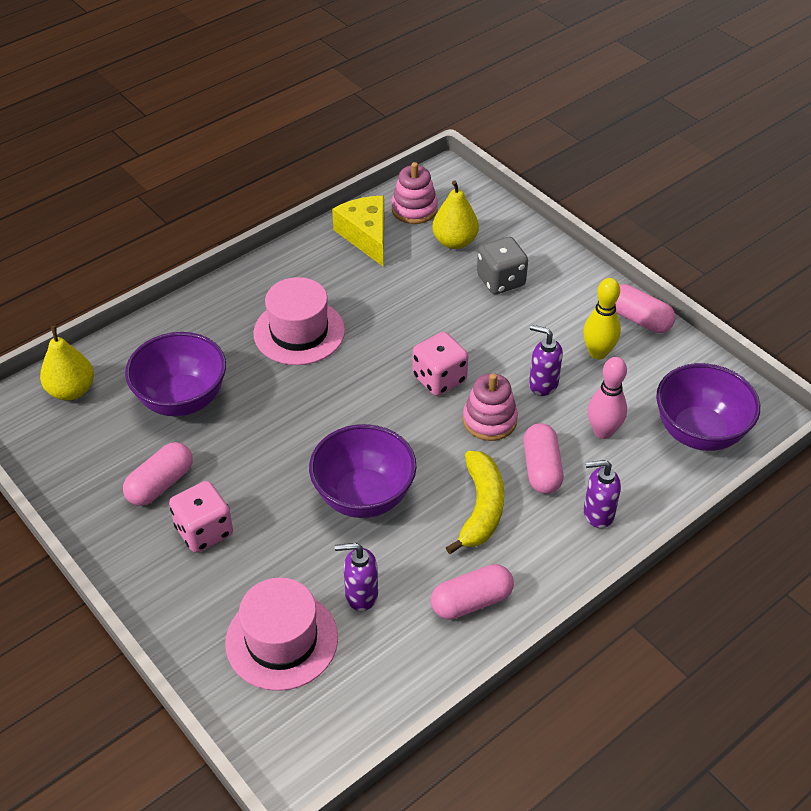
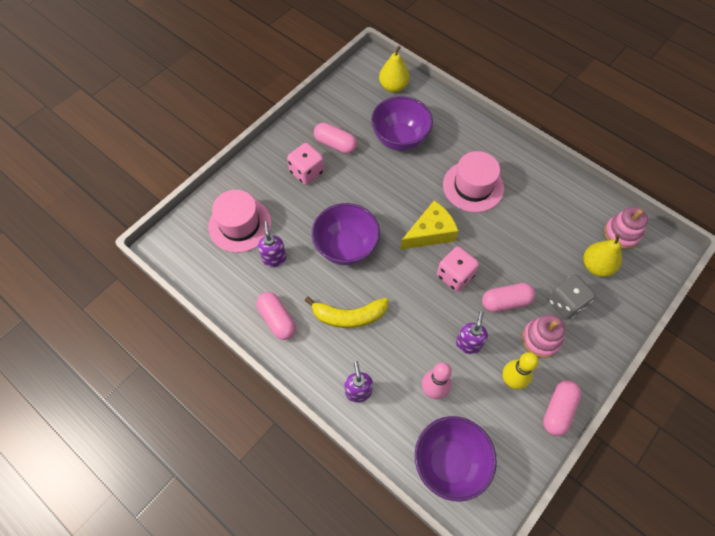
camera: 80 degrees right, 15 degrees up
yellow cheese [332,196,384,266] -> yellow cheese moved to [400,200,458,250]
pink stacking toy [463,373,518,441] -> pink stacking toy moved to [522,315,565,358]
pink capsule [523,423,563,494] -> pink capsule moved to [482,283,535,312]

